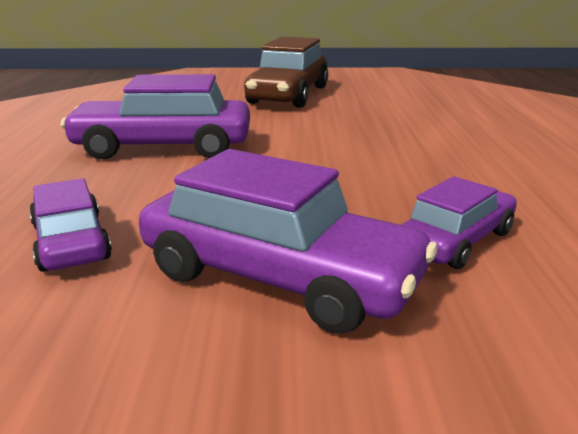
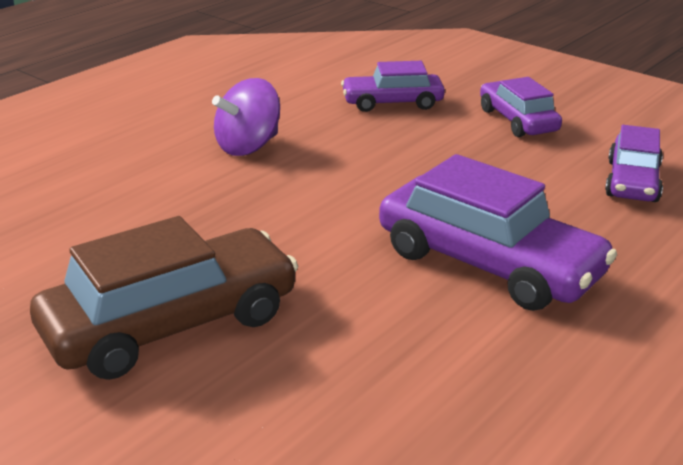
camera: 140 degrees left, 5 degrees up
purple car [139,149,438,334] -> purple car [480,77,562,137], size x0.59
none -> purple spinning top [212,78,280,156]

